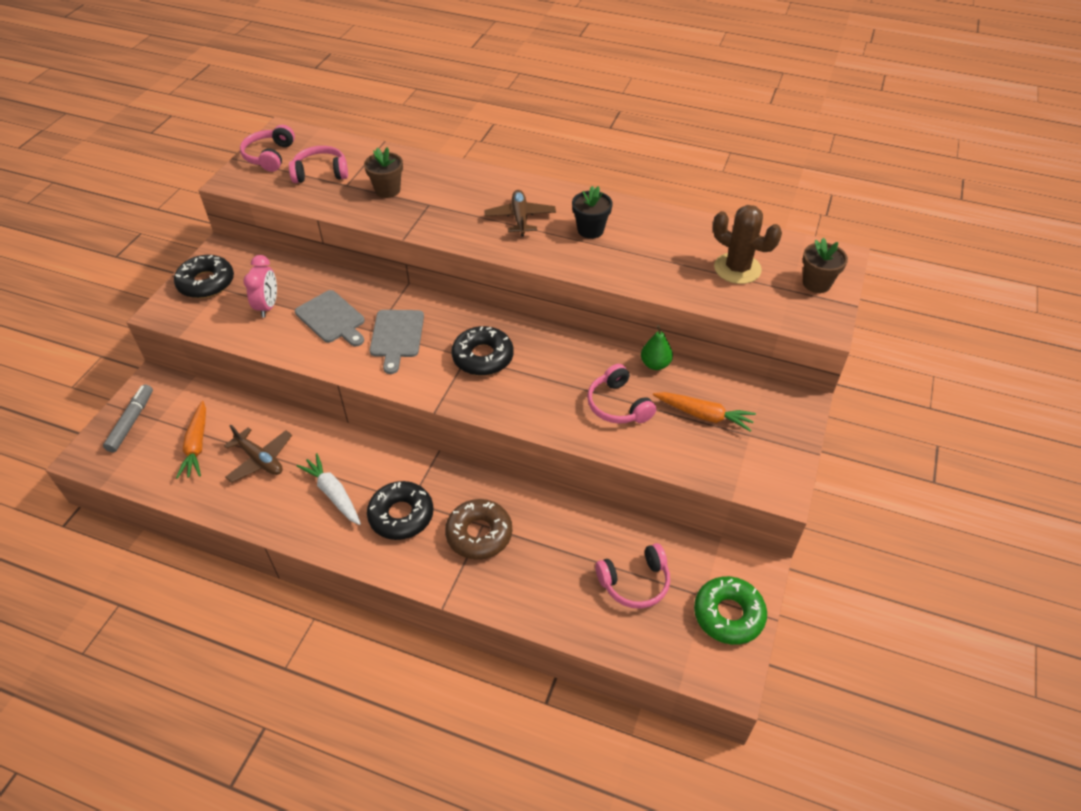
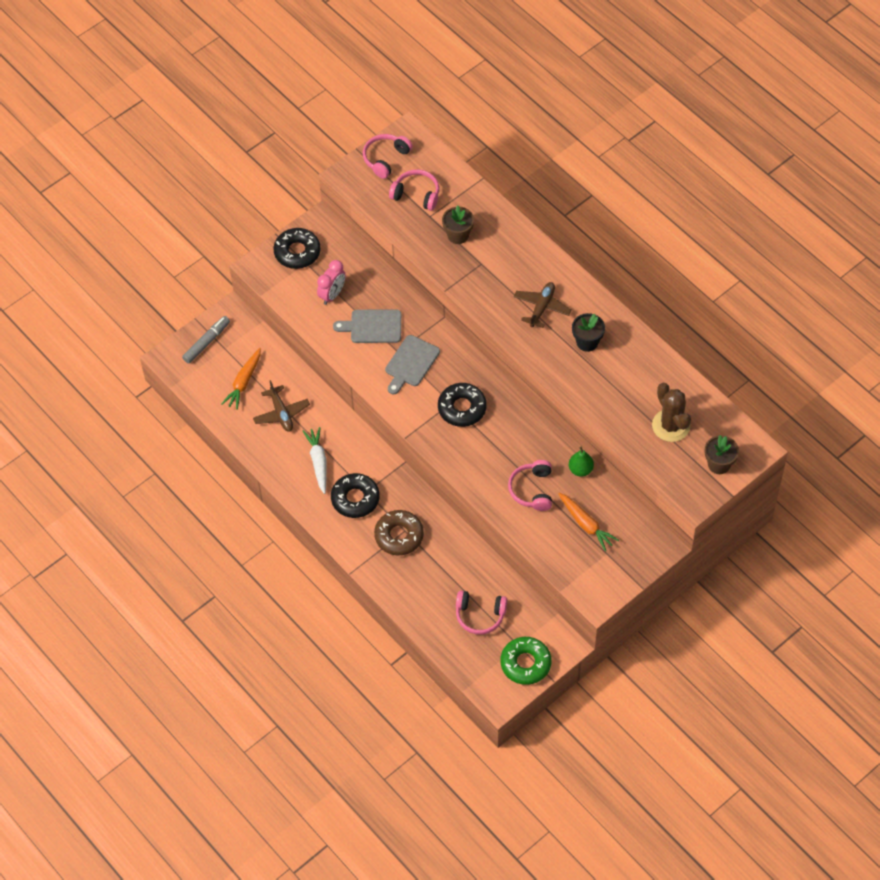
camera: 30 degrees right, 10 degrees up
grey cutting board [295,290,365,347] -> grey cutting board turned 105 degrees clockwise [333,309,401,343]

